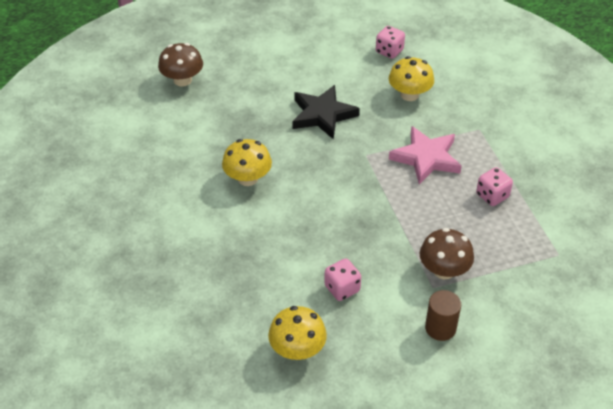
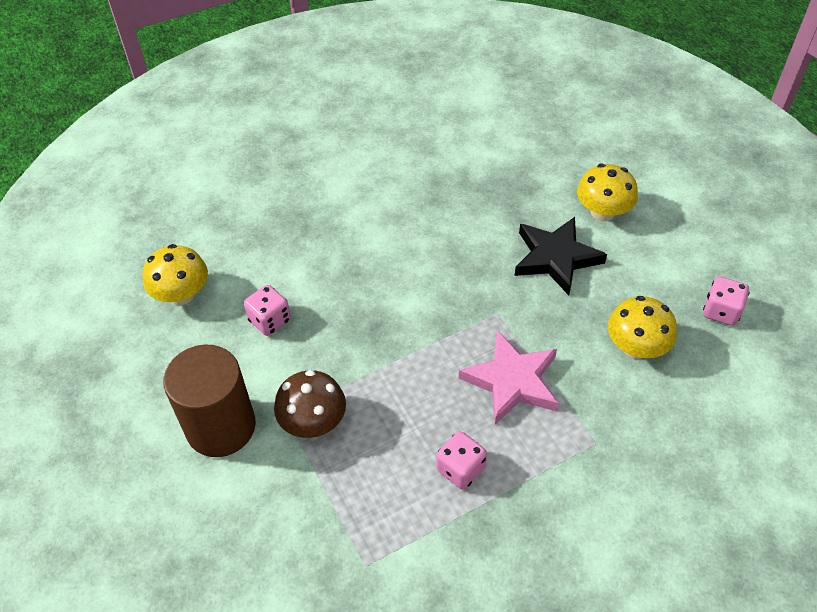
camera: 80 degrees right, 5 degrees up
brown mushroom [158,43,203,86] -> none
yellow mushroom [222,139,272,186] -> yellow mushroom moved to [577,164,638,221]
brown cylinder [425,290,461,341] -> brown cylinder [163,345,256,457], size x1.79

